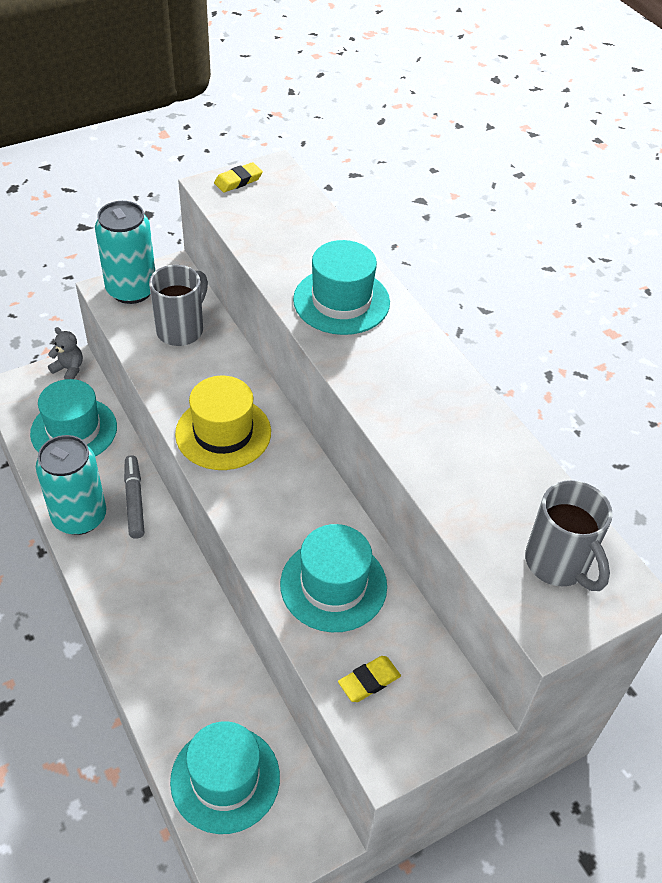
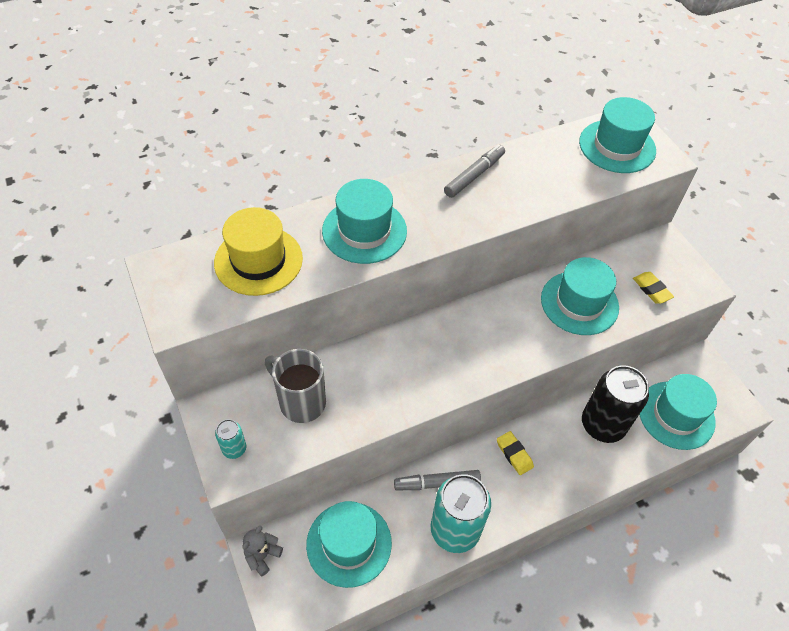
camera: 85 degrees left, 5 degrees up
turquoise can [95,201,155,304] -> turquoise can [215,419,246,459], size x0.46
yellow hat [175,376,271,470] -> yellow hat moved to [214,207,303,296]
yellow eraser [214,162,263,193] -> yellow eraser moved to [497,431,534,475]
grey mug [525,480,613,591] -> turquoise hat [579,97,656,173]
none -> grey marker [444,145,505,198]
none -> black can [582,365,649,443]

